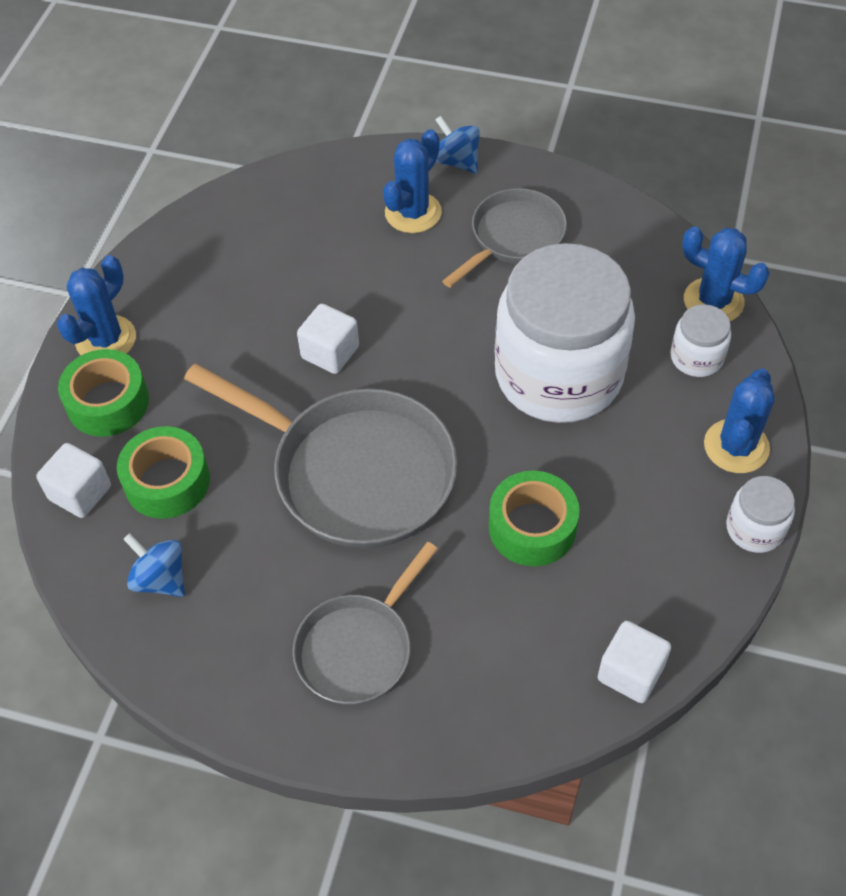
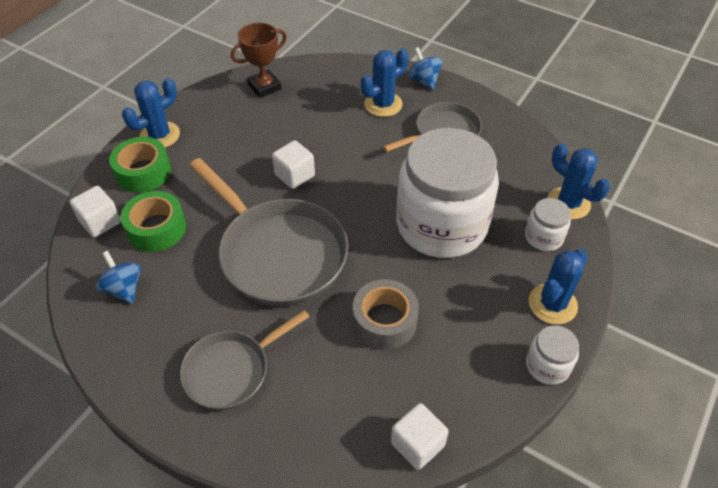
camera: 15 degrees right, 5 degrees down
green tape [489,471,579,566] -> grey tape [353,279,419,350]
none -> brown trophy [231,22,287,98]

